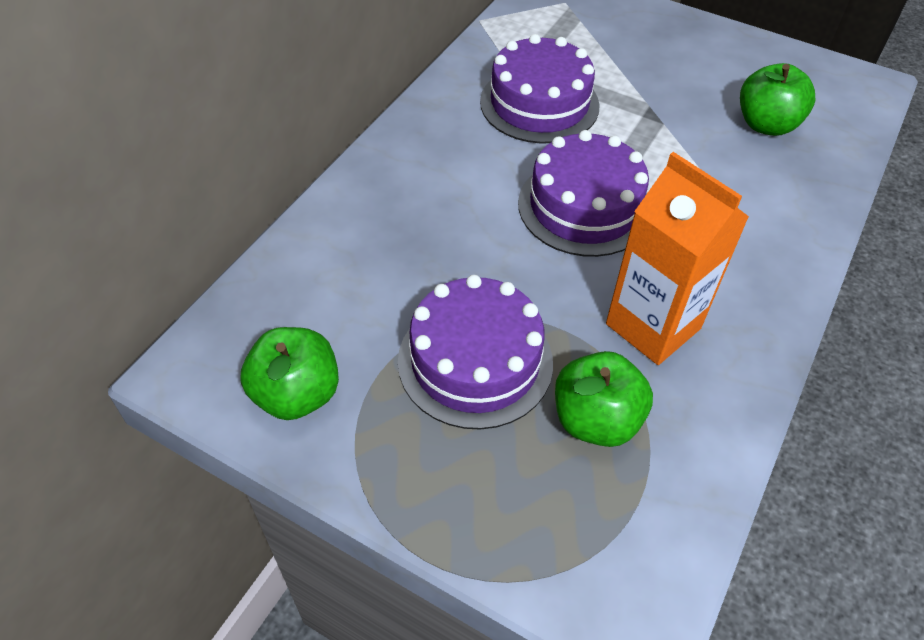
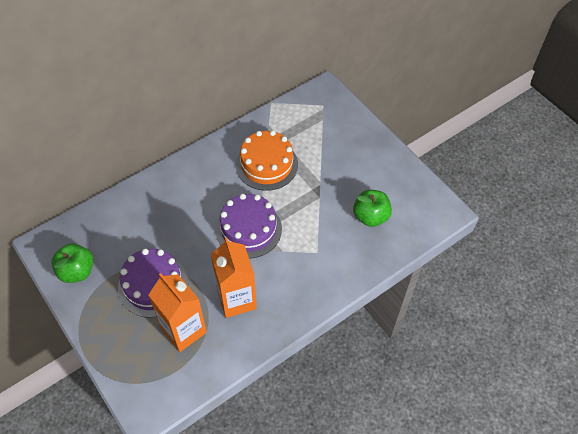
camera: 25 degrees right, 5 degrees up
purple cake [480,34,600,144] -> orange cake [236,130,298,191]
green apple [555,351,653,447] -> orange carton [148,273,207,352]

